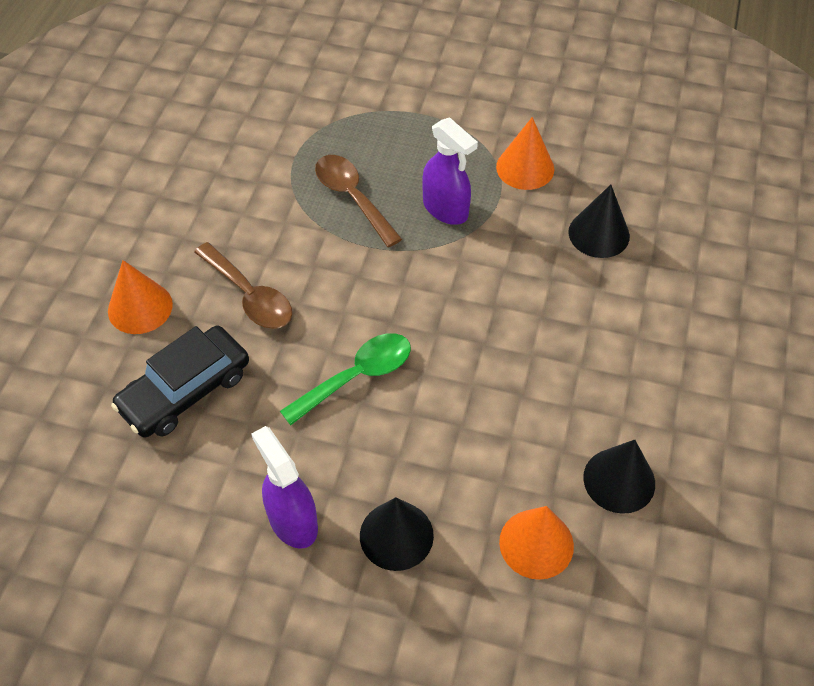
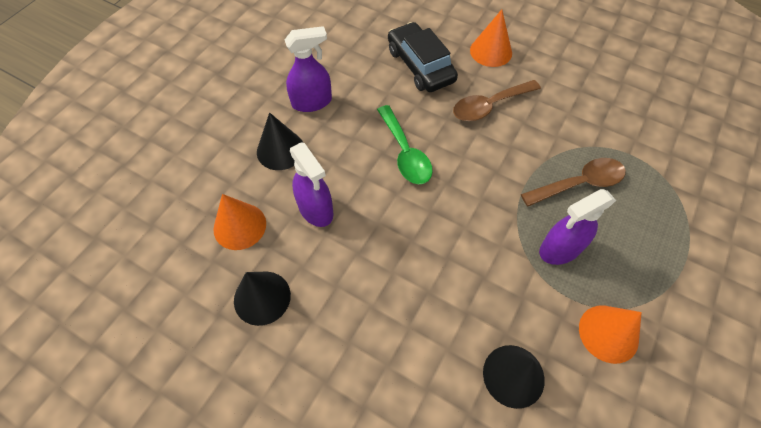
camera: 105 degrees right, 5 degrees up
none -> purple spray bottle [290,143,333,227]

